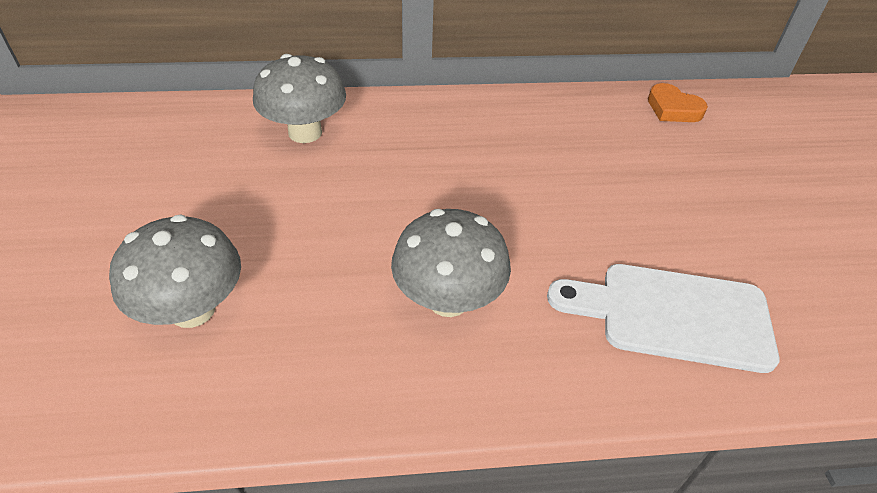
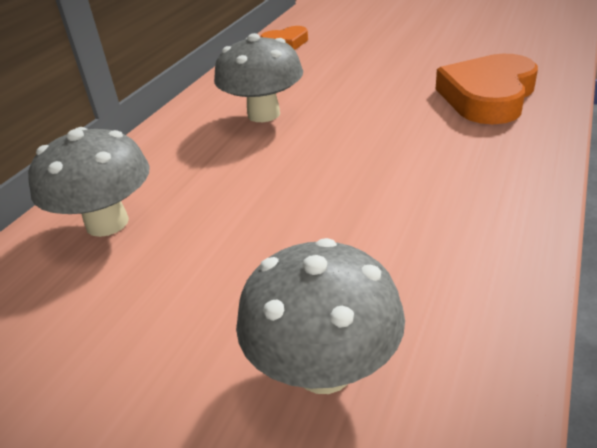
camera: 55 degrees left, 10 degrees down
grey mushroom [391,209,511,317] -> grey mushroom moved to [214,33,303,122]
white cutting board [547,264,779,373] -> orange heart [436,54,538,124]

